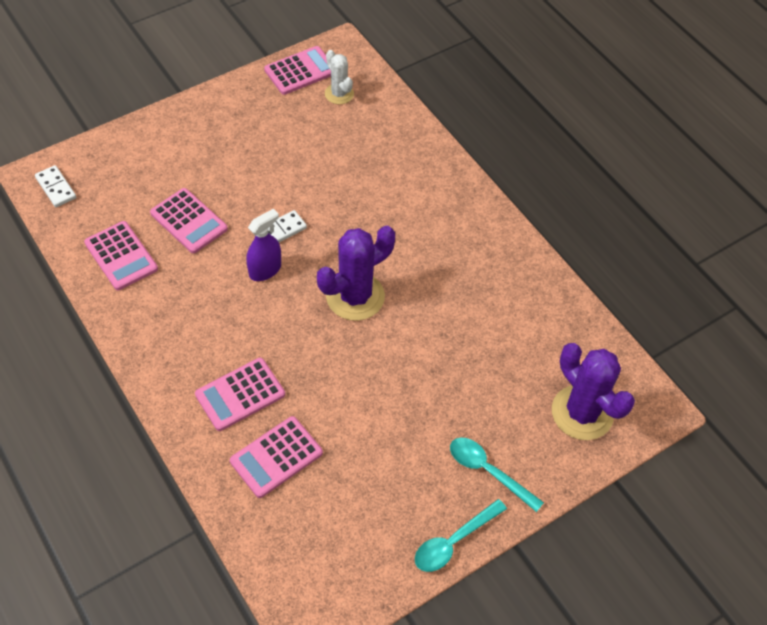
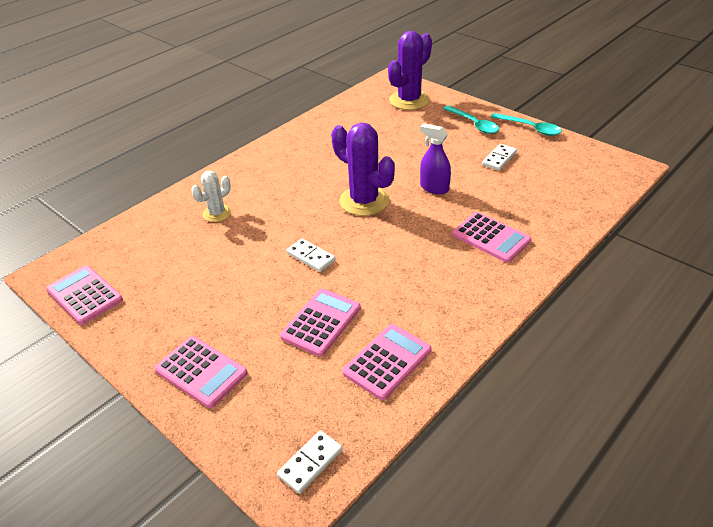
camera: 100 degrees left, 15 degrees down
pink calculator [230,416,323,498] -> pink calculator moved to [155,336,248,408]
purple spray bottle [246,209,281,281] -> purple spray bottle moved to [420,124,451,194]
white cactus [325,50,354,104] -> white cactus moved to [191,171,232,222]
turquoise spoon [450,438,544,512] -> turquoise spoon turned 60 degrees counterclockwise [443,105,499,134]
none -> white domino [482,144,517,171]

